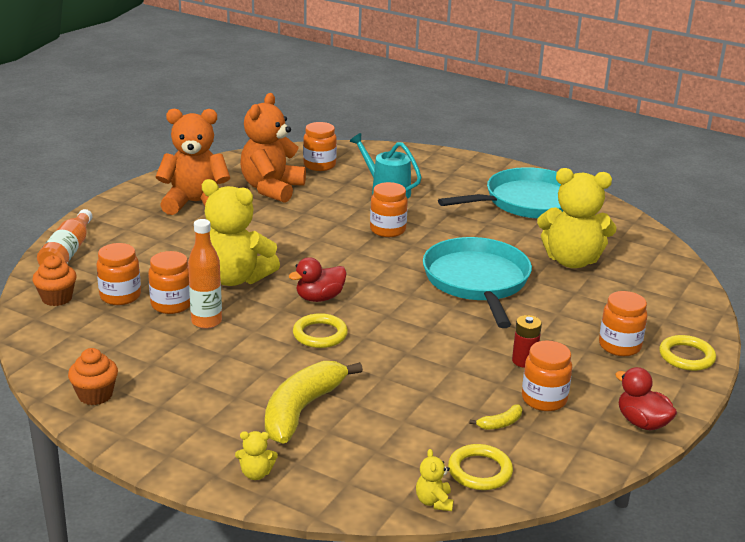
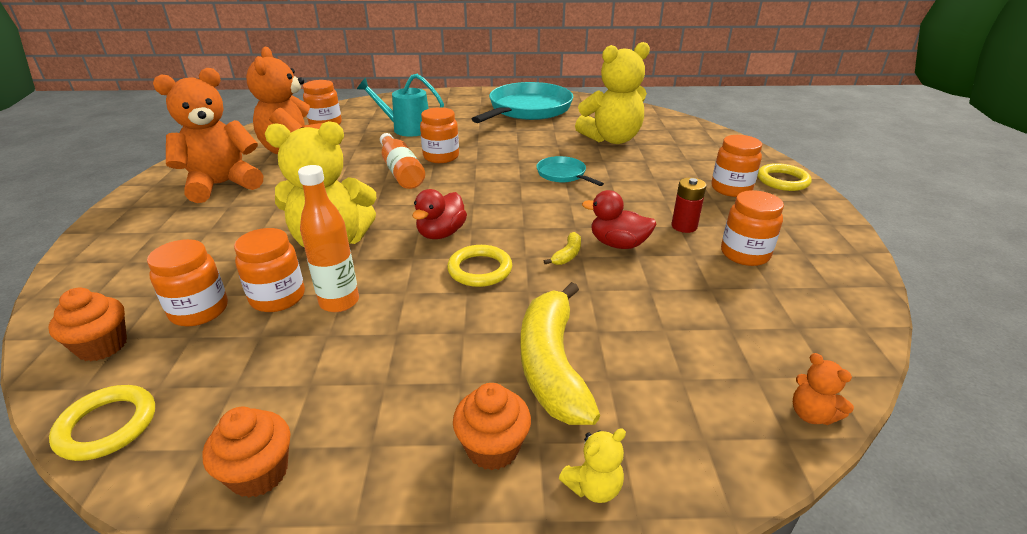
camera: 30 degrees left, 5 degrees up
orange bottle [37,209,92,265] -> orange bottle moved to [380,133,425,189]
yellow teddy bear [416,449,453,511] -> orange teddy bear [793,353,854,425]
turquoise pan [423,237,532,328] -> turquoise pan [536,156,604,186], size x0.46
yellow ring [448,444,513,490] -> yellow ring moved to [49,385,155,461]
yellow banana [469,404,522,430] -> yellow banana moved to [544,232,581,265]
red duck [615,367,677,431] -> red duck moved to [582,190,656,249]
none -> orange cupcake [453,383,531,470]

